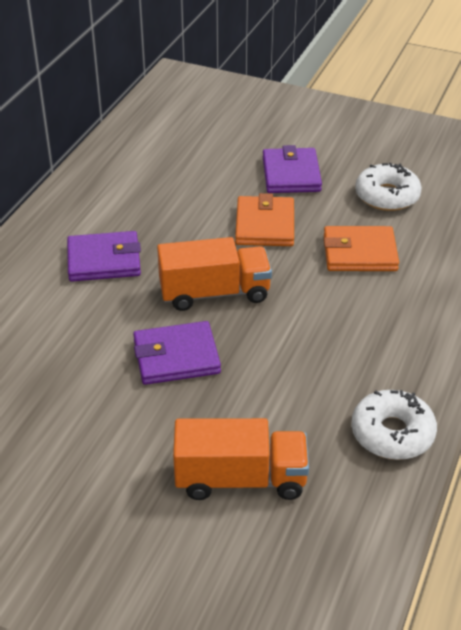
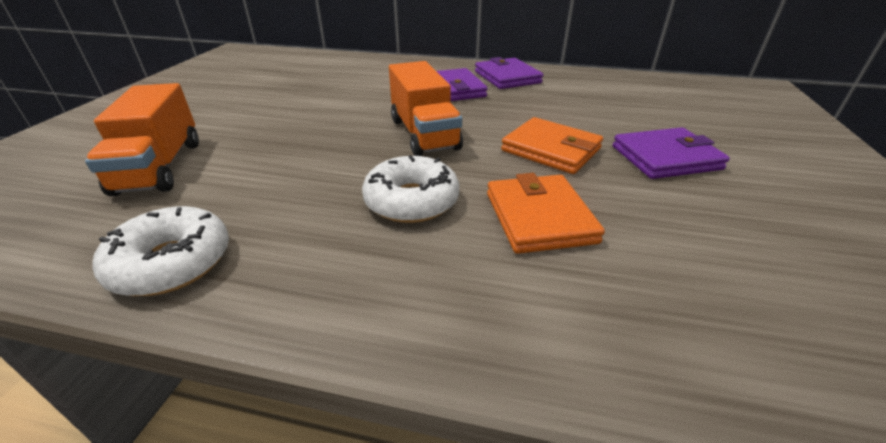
camera: 80 degrees right, 5 degrees down
purple wallet [133,321,221,385] -> purple wallet moved to [475,57,543,89]
orange wallet [235,193,294,246] -> orange wallet turned 45 degrees clockwise [501,117,603,174]
white donut [355,163,422,211] -> white donut moved to [362,155,459,223]

